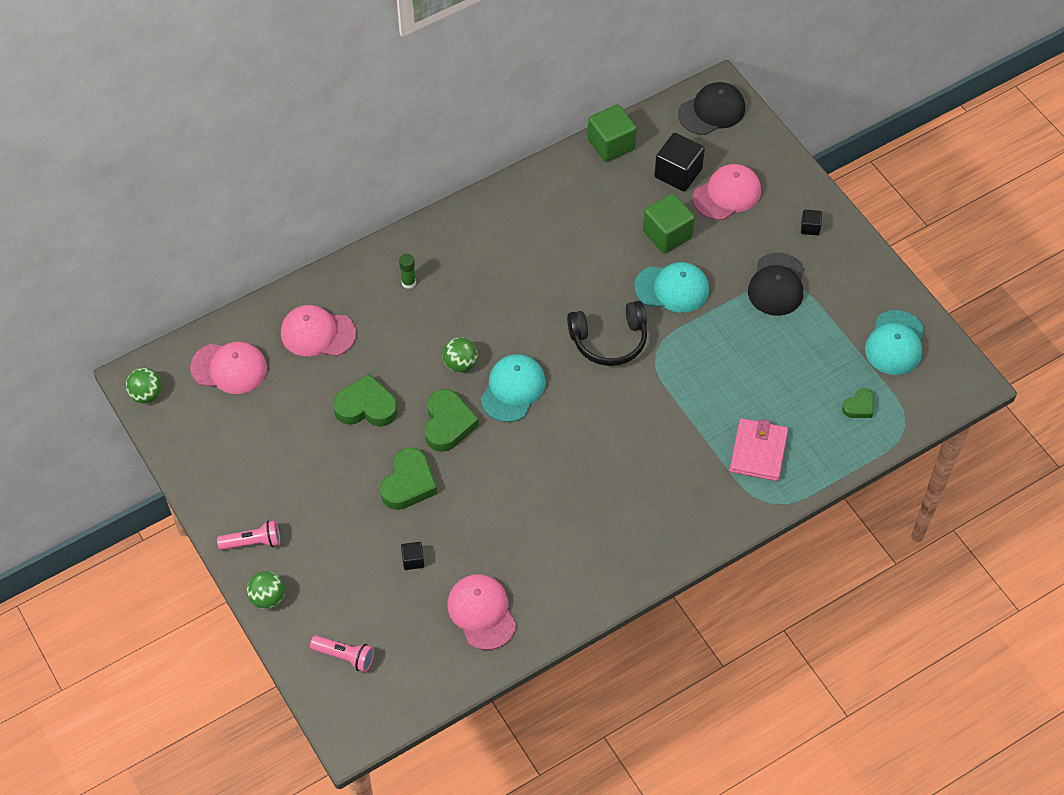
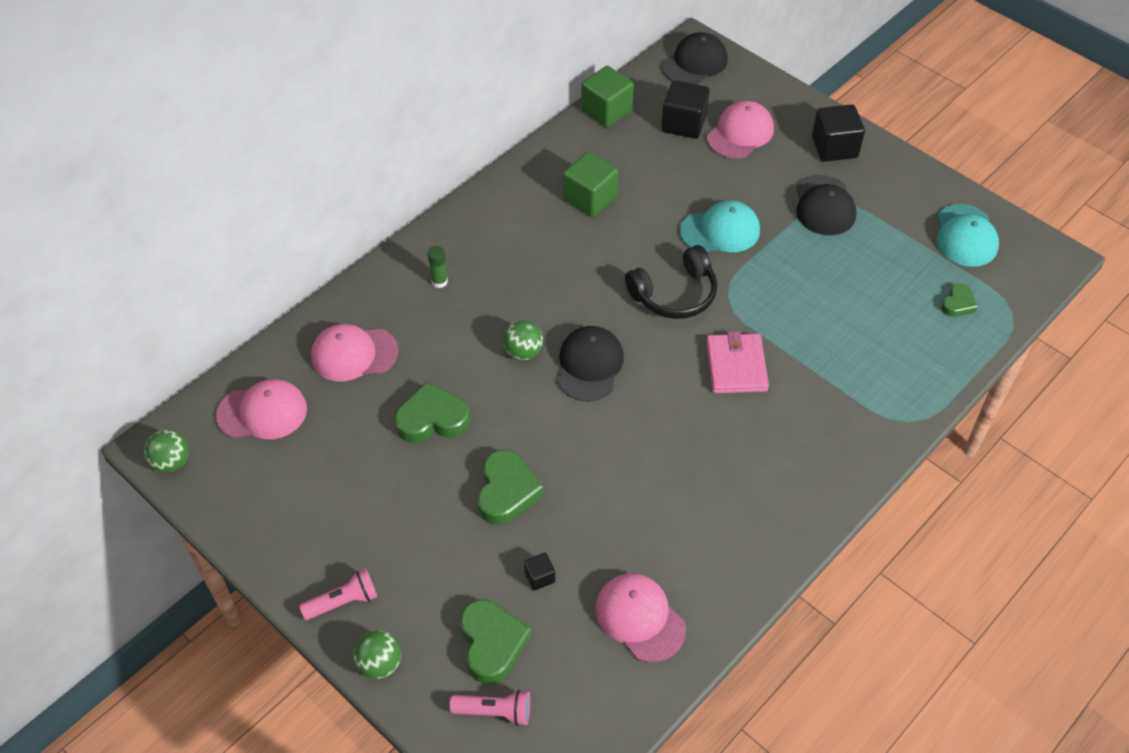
camera: 15 degrees left, 5 degrees down
green heart [425,389,479,452] -> green heart moved to [460,600,531,684]
turquoise cap [481,354,546,422] -> black cap [558,326,624,401]
green cube [643,193,695,254] -> green cube moved to [563,152,618,217]
pink wallet [730,418,788,481] -> pink wallet moved to [706,331,769,393]
black cube [801,210,822,235] -> black cube [812,104,865,162], size x2.02

